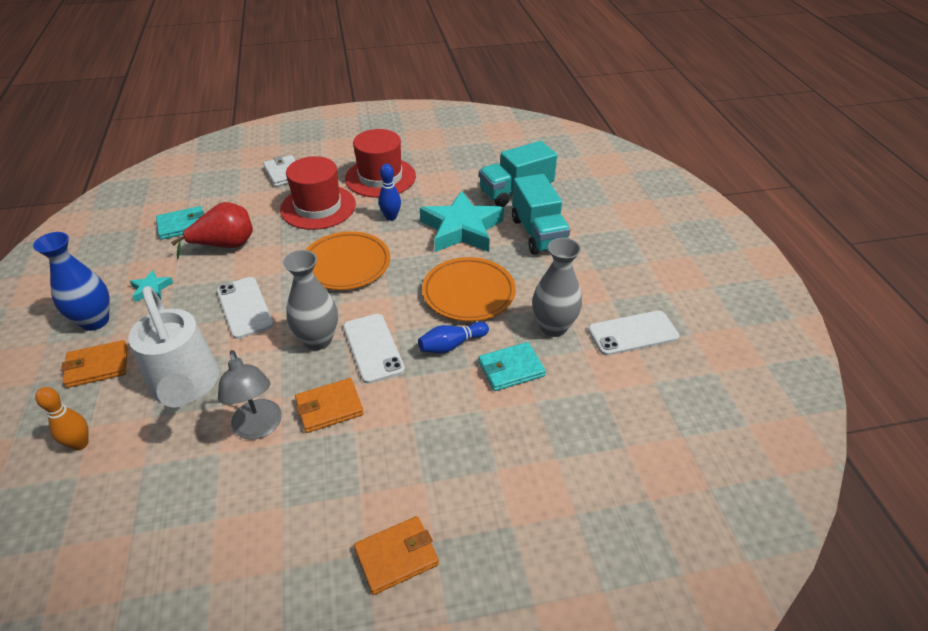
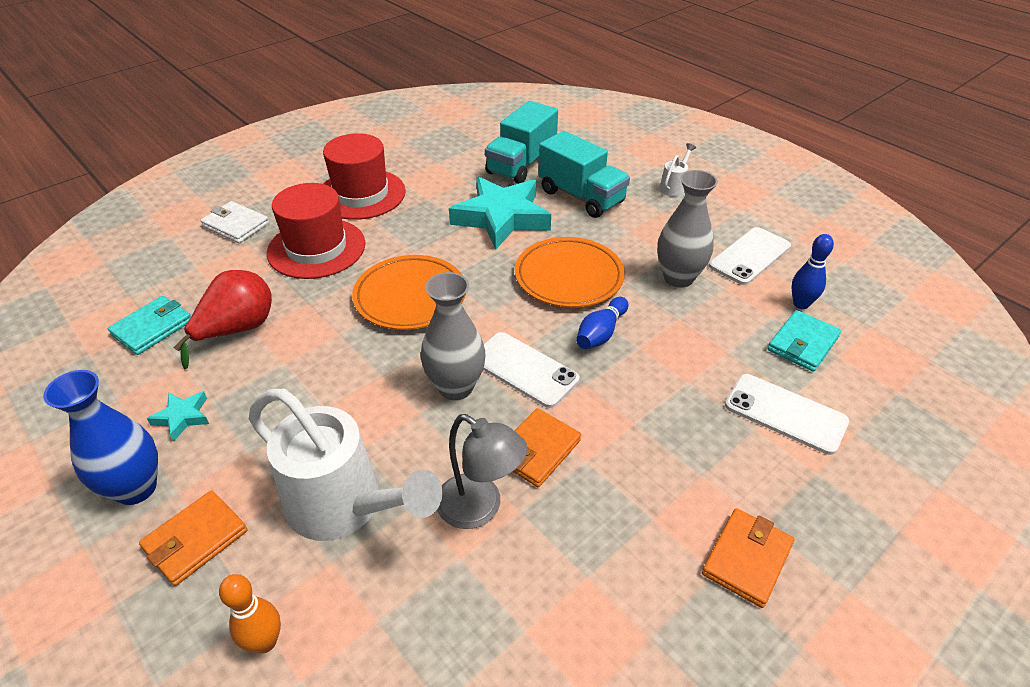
camera: 30 degrees left, 0 degrees up
white phone [217,277,274,339] -> white phone moved to [725,374,849,455]
blue bowling pin [378,164,401,221] -> blue bowling pin moved to [791,234,834,309]
turquoise wallet [478,342,546,391] -> turquoise wallet moved to [768,310,841,372]
none -> white watering can [659,143,696,196]

